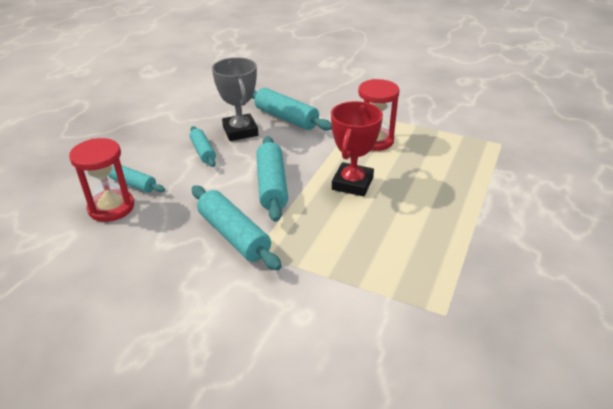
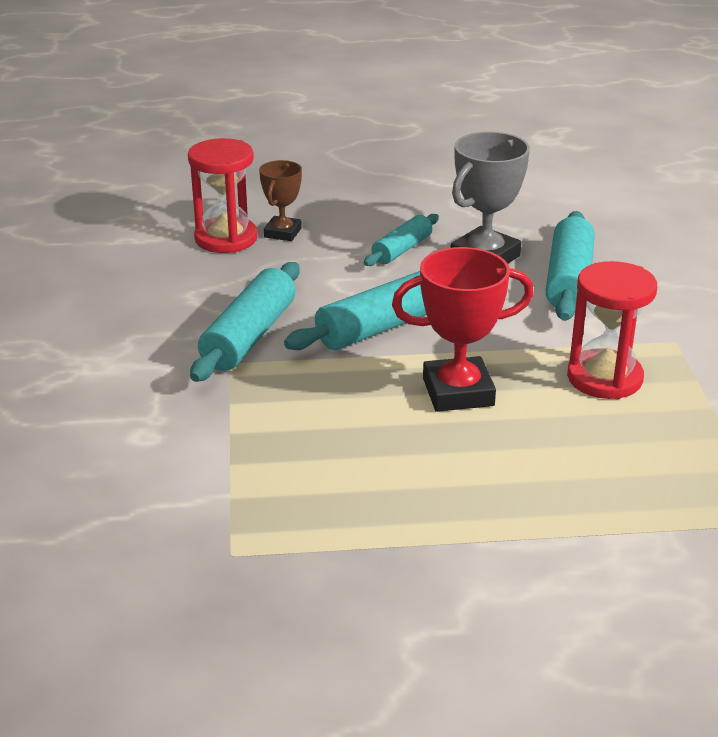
camera: 60 degrees right, 5 degrees down
turquoise rolling pin [108,165,165,193] -> brown trophy [259,160,302,241]

